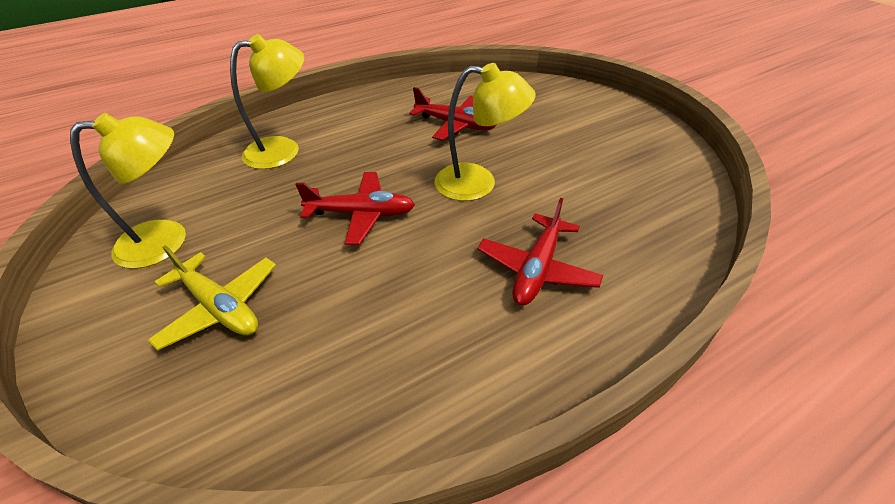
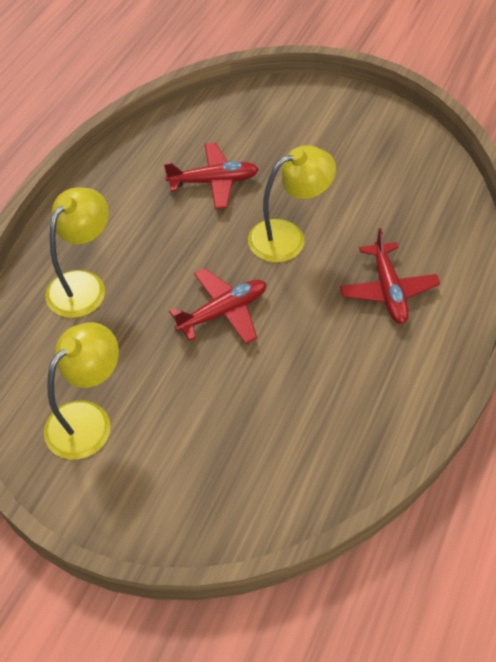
camera: 35 degrees left, 10 degrees up
yellow plane [148,245,276,350] -> none

